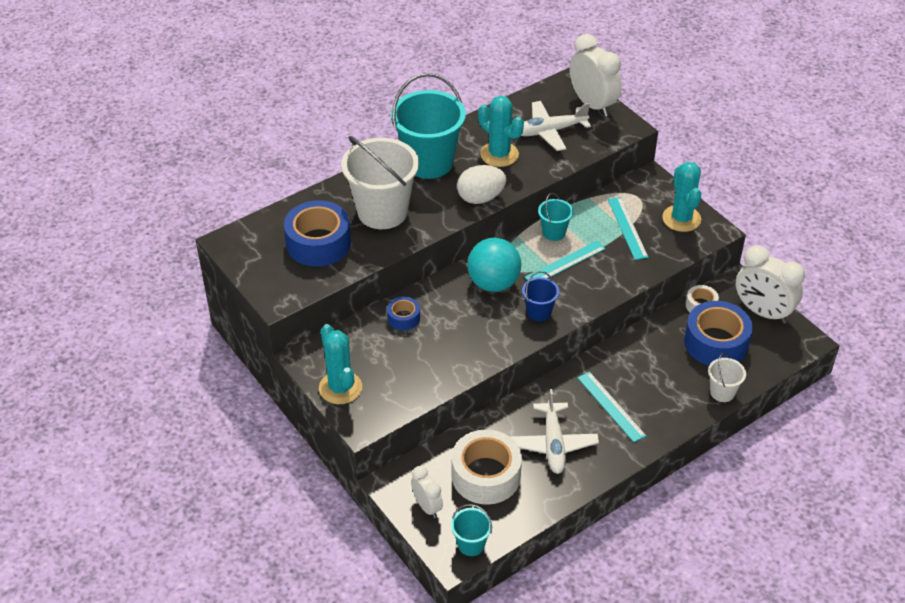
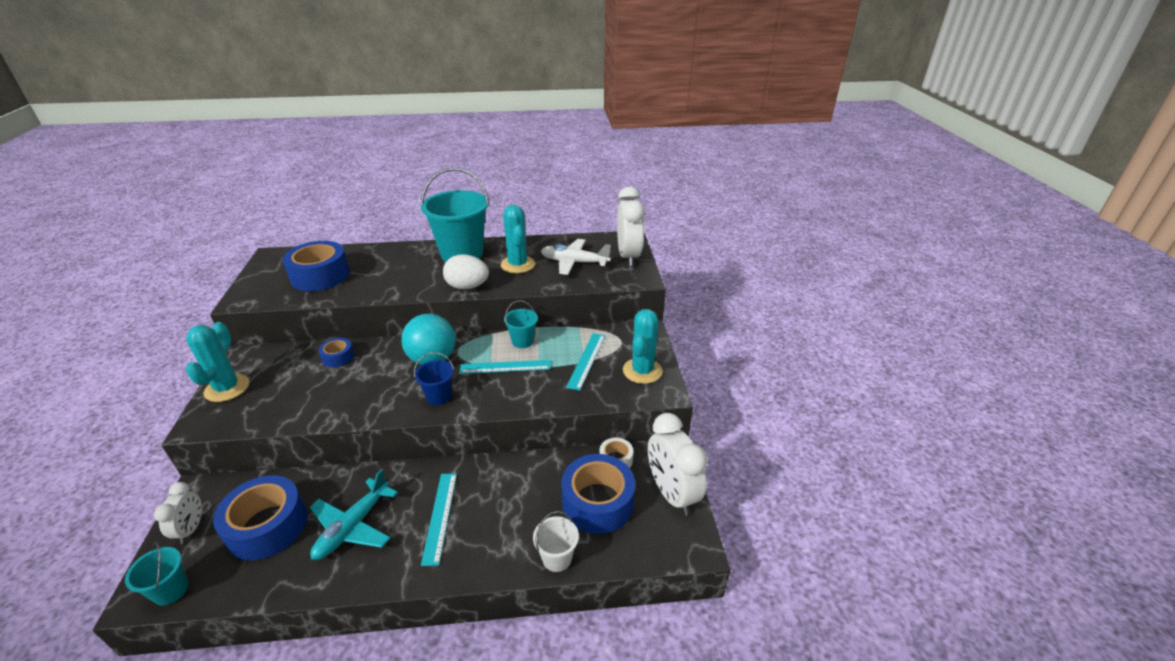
camera: 30 degrees right, 10 degrees down
white bucket [341,136,419,229] -> none
white tape [452,429,522,505] -> blue tape [213,475,307,560]
white plane [510,389,599,474] -> turquoise plane [310,469,398,560]

